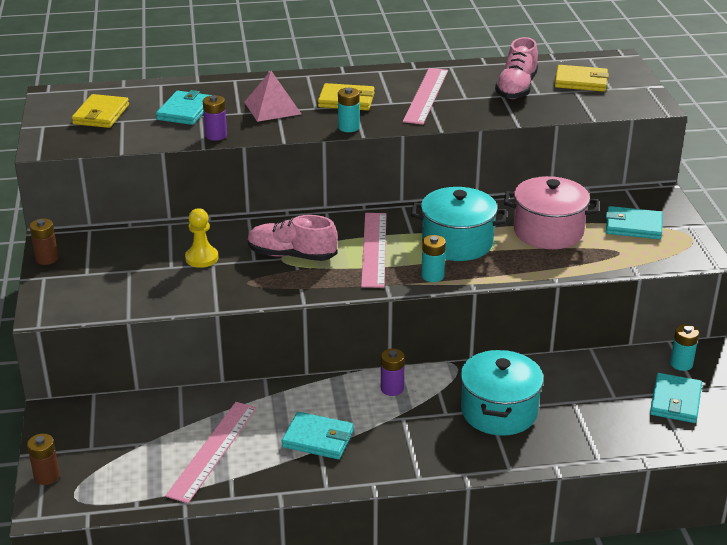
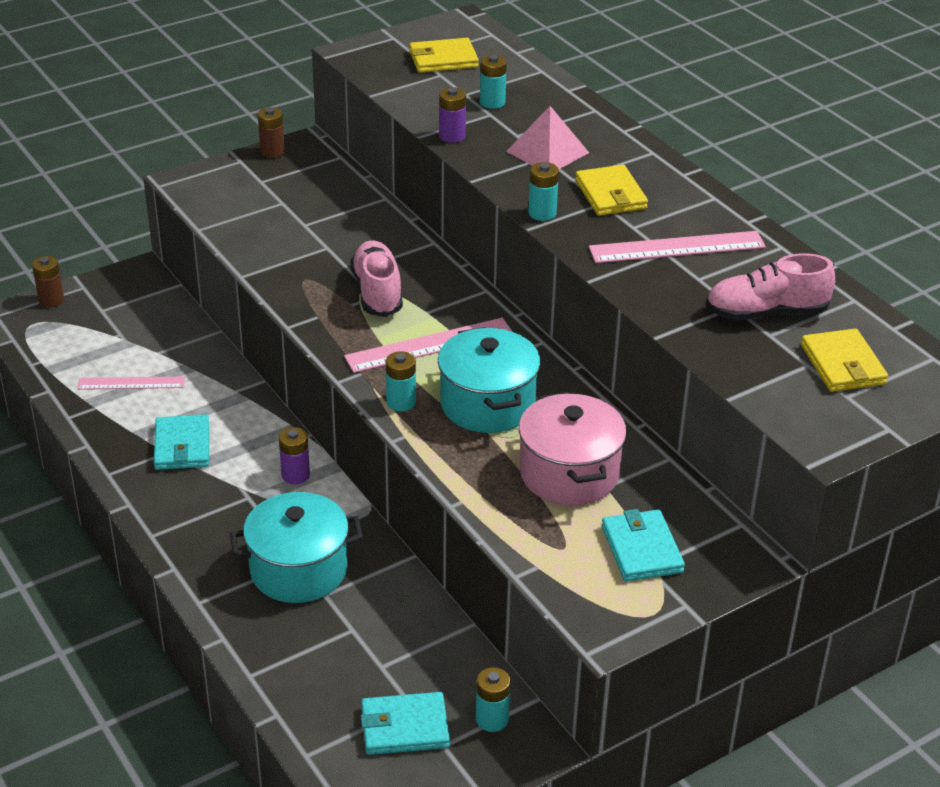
camera: 65 degrees right, 5 degrees up
turquoise wallet [156,90,212,125] -> turquoise battery [480,55,507,109]
pink ruler [166,402,257,503] -> pink ruler [77,376,185,390], size x0.65
yellow pawn [185,208,219,268] -> none

